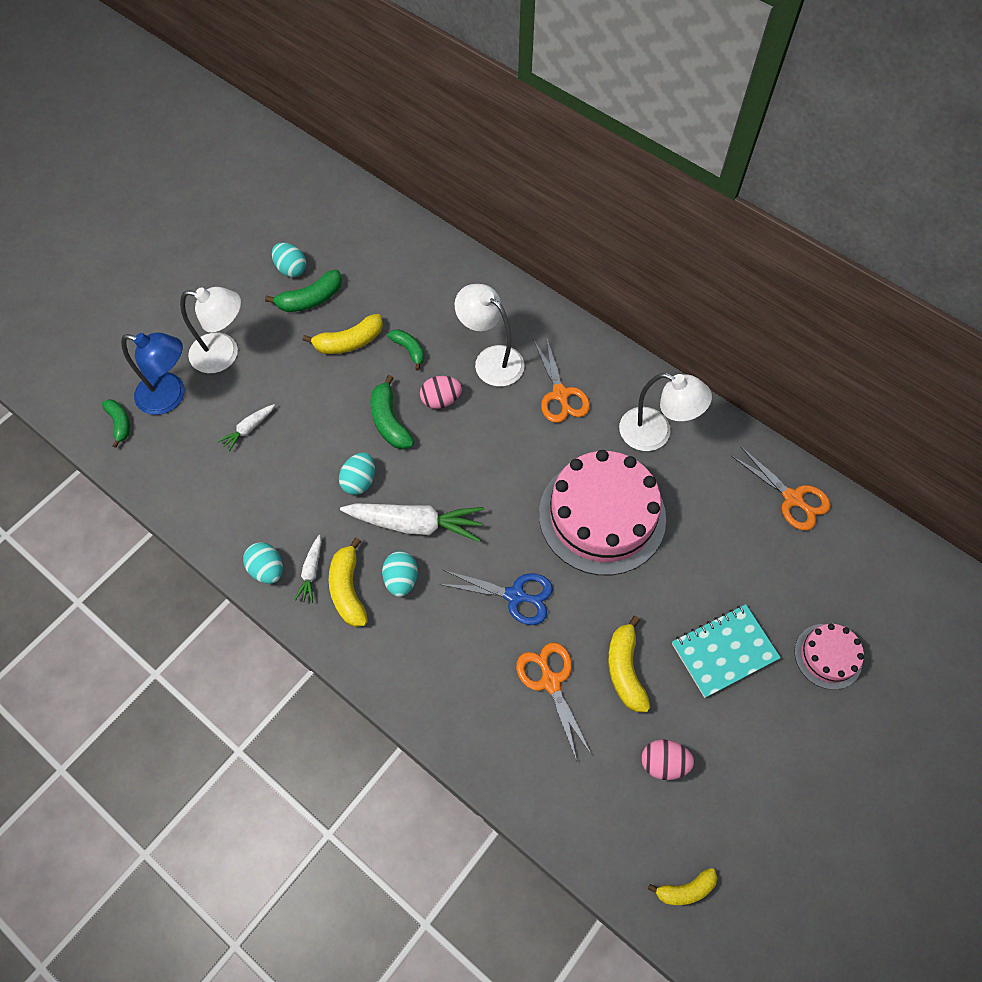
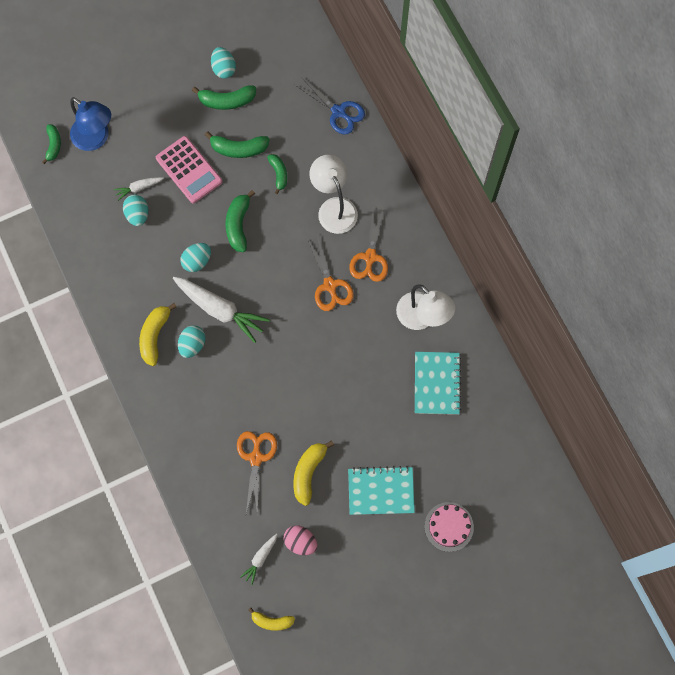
camera: 25 degrees right, 10 degrees up
white lamp [180,287,241,373] -> none
turquoise egg [243,542,283,584] -> turquoise egg moved to [123,194,148,226]
white carrot [294,535,321,603] -> white carrot moved to [240,534,278,585]
yellow banana [303,314,383,354] -> green banana [205,131,270,158]
pink egg [420,376,462,409] -> none
blue scissors [439,570,553,625] -> blue scissors moved to [295,77,365,134]
pink cake [539,450,666,575] -> none
orange scissors [731,446,831,530] -> orange scissors moved to [307,235,354,311]
none -> pink calculator [156,136,222,203]
none -> turquoise notebook [415,352,461,415]

